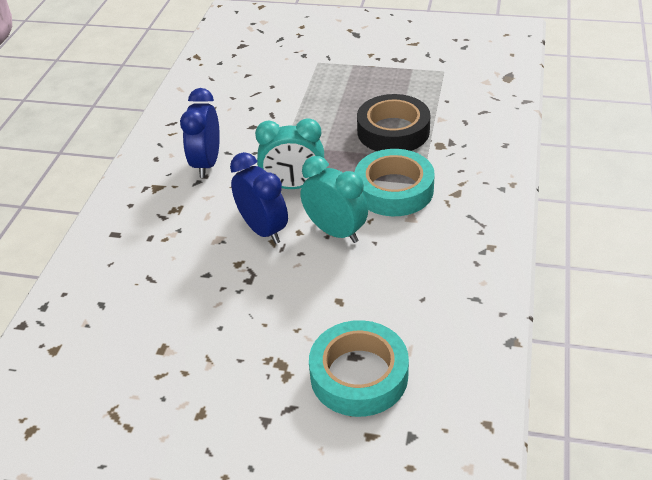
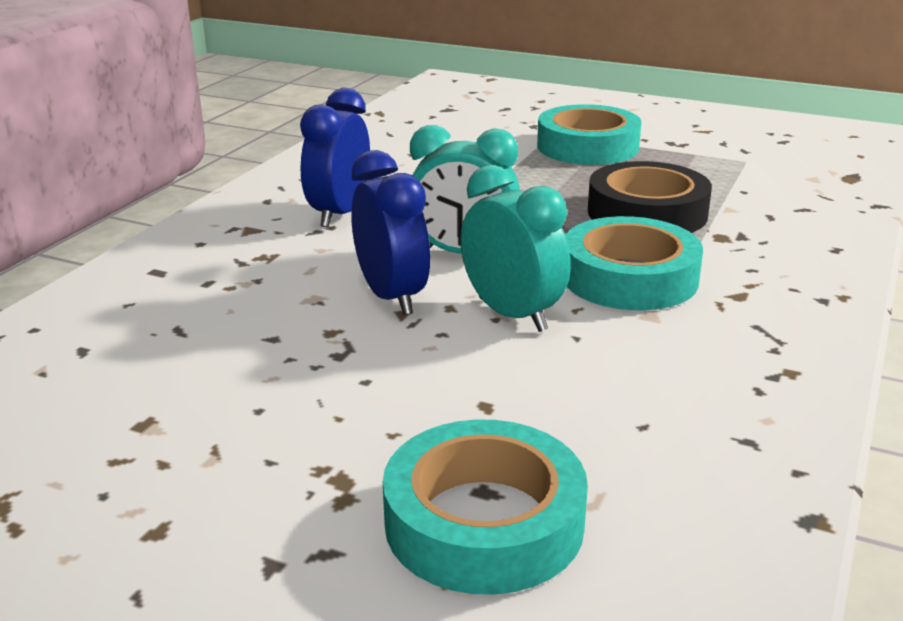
camera: 10 degrees right, 15 degrees down
none -> turquoise tape [537,104,641,165]

